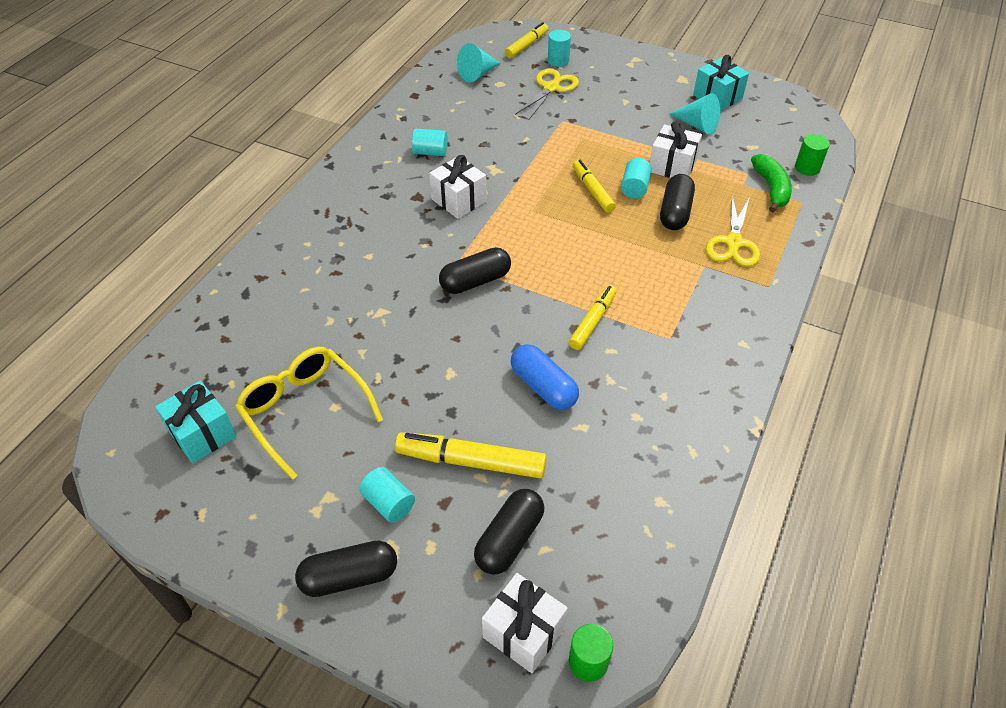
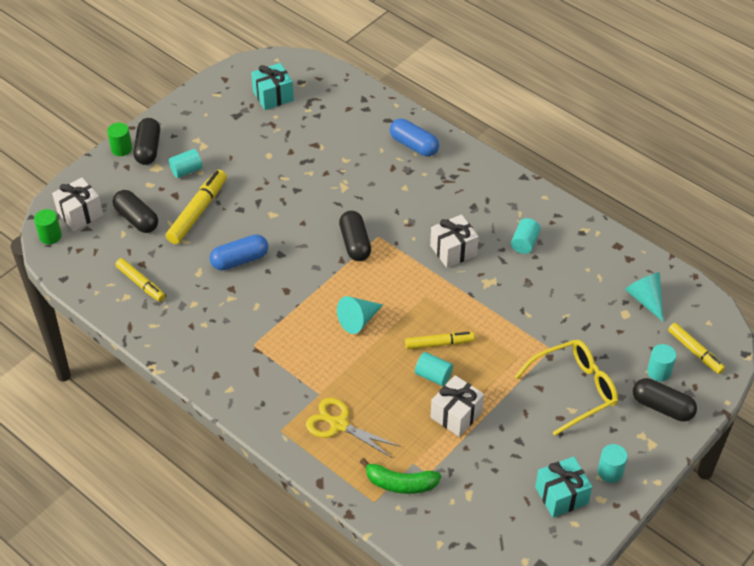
camera: 105 degrees right, 0 degrees up
yellow glasses [235,347,383,480] -> yellow glasses moved to [515,340,618,436]
yellow scissors [515,69,579,119] -> none
yellow marker [569,285,617,350] -> yellow marker moved to [115,258,165,302]
black capsule [660,174,695,230] -> black capsule moved to [633,378,697,422]
turquoise cone [670,93,720,134] -> turquoise cone moved to [337,296,383,334]
green cylinder [795,134,830,176] -> green cylinder moved to [107,122,132,156]
none -> blue capsule [390,119,439,157]
none -> turquoise cylinder [598,444,628,483]

